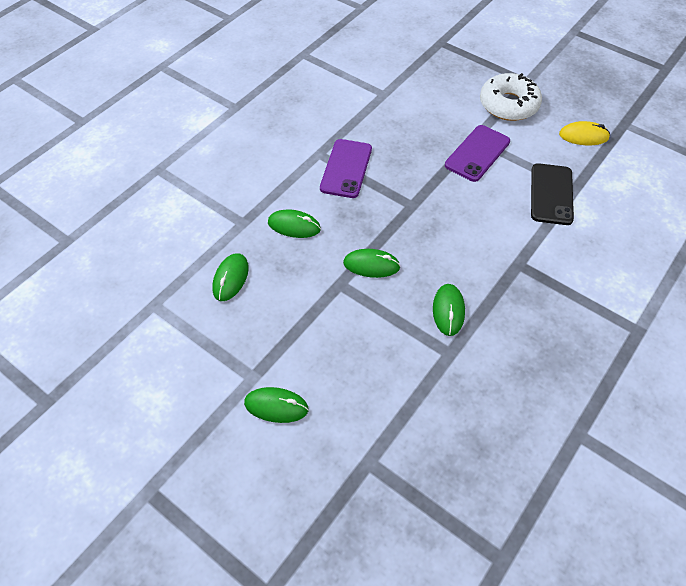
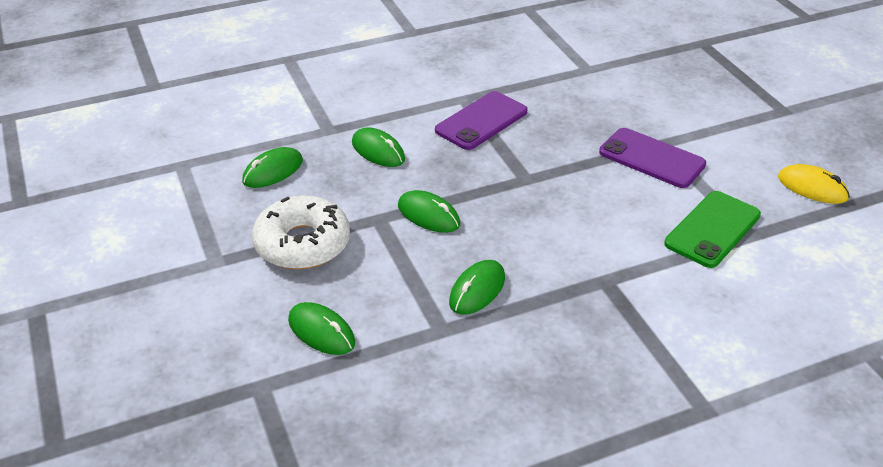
camera: 30 degrees right, 15 degrees down
green mouse [244,387,309,423] -> green mouse moved to [288,302,355,355]
purple phone [445,125,510,182] -> purple phone turned 60 degrees clockwise [599,128,706,188]
white donut [480,73,542,121] -> white donut moved to [252,195,350,269]
black phone [531,163,574,225] -> green phone [664,191,761,268]

